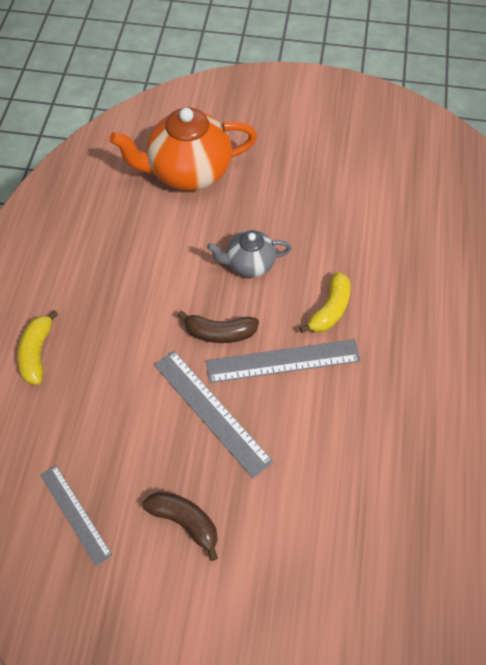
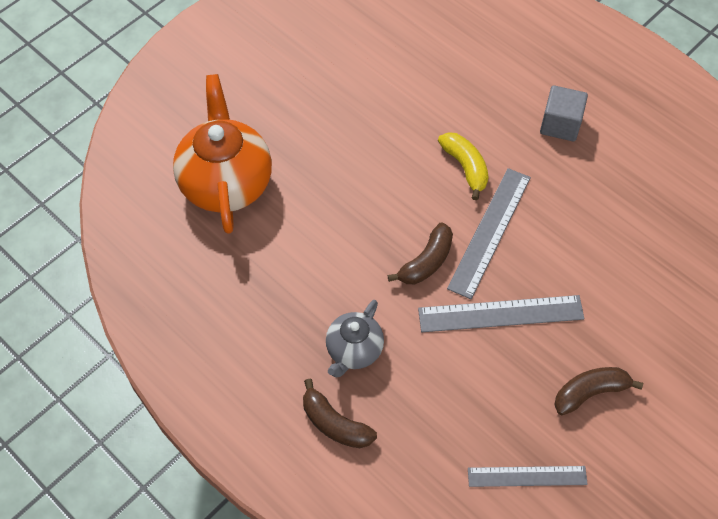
camera: 55 degrees left, 0 degrees up
yellow banana [17,310,58,385] -> brown banana [303,379,377,448]
orange teapot [109,107,257,191] -> orange teapot turned 150 degrees clockwise [173,74,272,234]
grey teapot [207,230,292,277] -> grey teapot moved to [326,300,384,378]
none -> grey cube [540,85,588,141]

